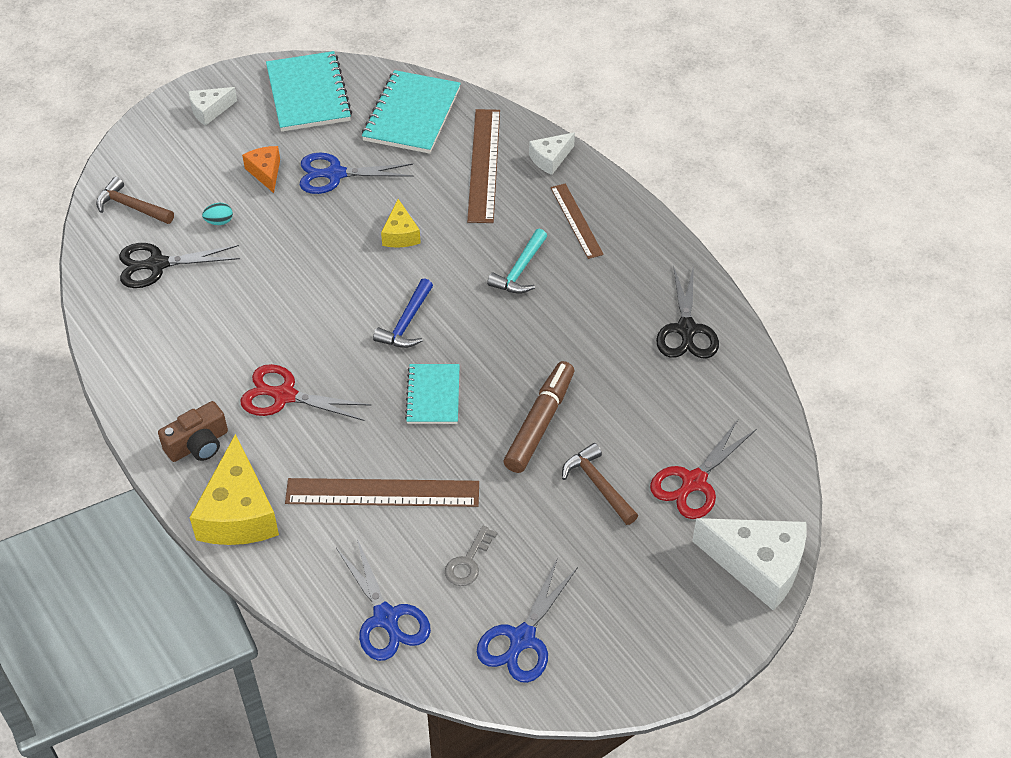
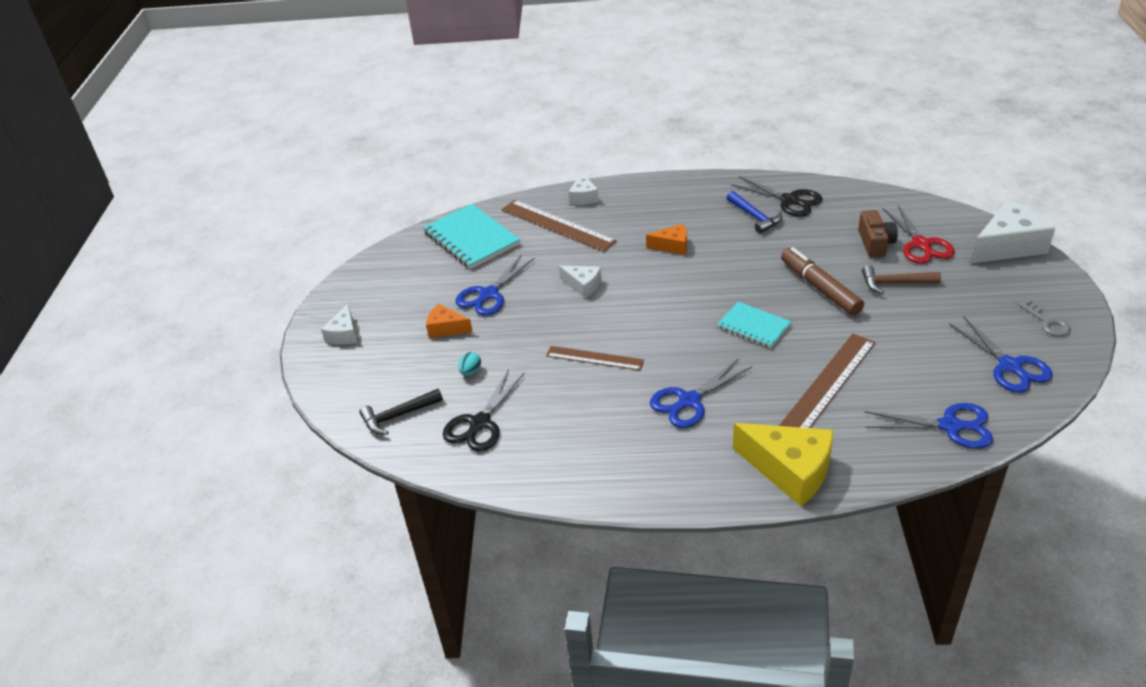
camera: 50 degrees left, 10 degrees down
brown hammer [96,177,174,224] -> black hammer [359,389,443,435]
brown camera [158,401,228,462] -> brown camera moved to [858,210,898,258]
red scissors [241,364,372,421] -> blue scissors [650,358,752,428]
turquoise notebook [266,51,352,132] -> none
blue hammer [373,278,433,348] -> blue hammer moved to [727,191,782,234]
yellow cheese [381,199,421,248] -> white cheese [559,265,601,298]
grey key [445,526,497,586] -> grey key moved to [1018,299,1071,336]
turquoise hammer [487,229,547,294] -> orange cheese [646,224,687,255]
brown ruler [550,183,604,259] -> brown ruler moved to [546,346,644,371]

